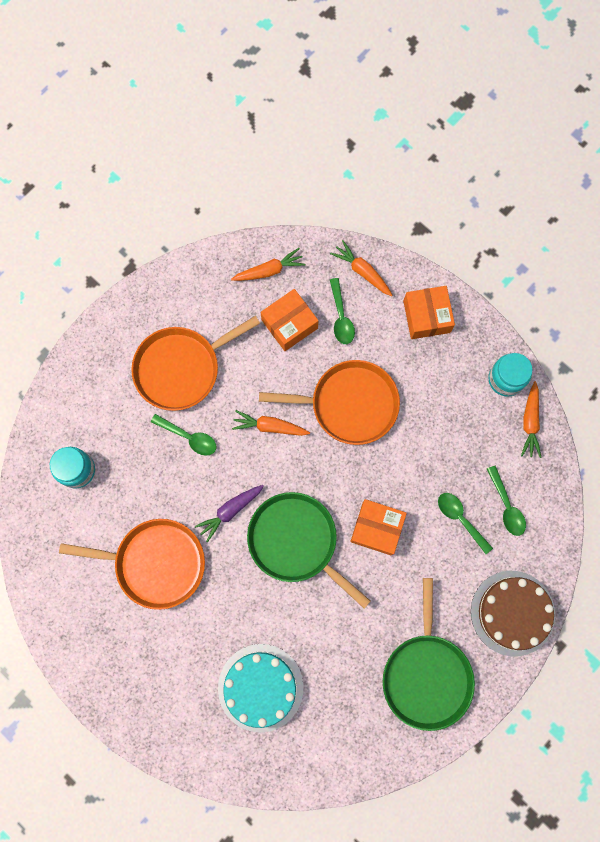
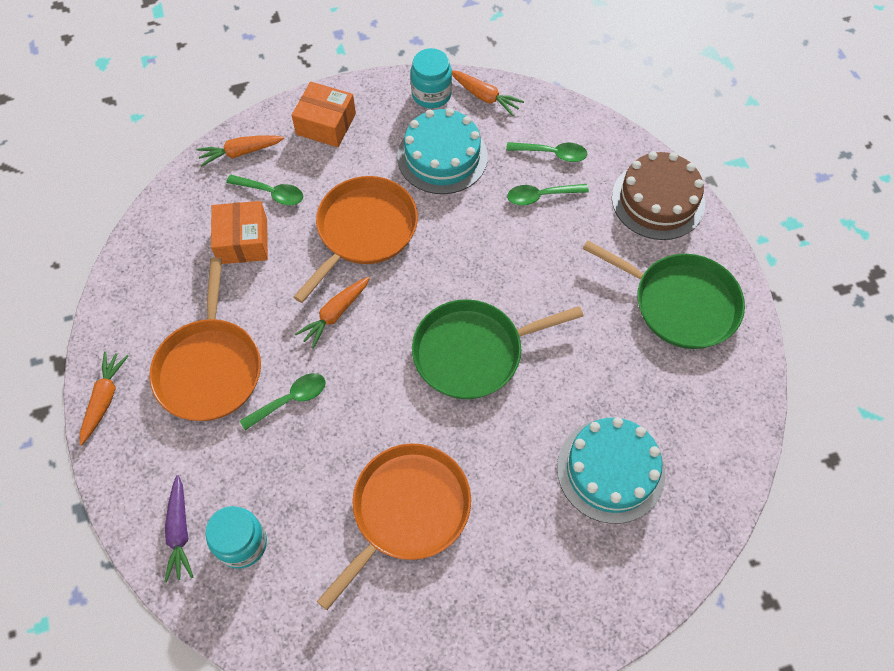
camera: 60 degrees left, 15 degrees down
purple carrot [195,485,264,542] -> purple carrot moved to [164,475,193,582]
orange carrot [231,248,306,281] -> orange carrot moved to [80,351,128,445]
orange box [350,499,407,555] -> none
none -> turquoise cake [397,108,488,194]

